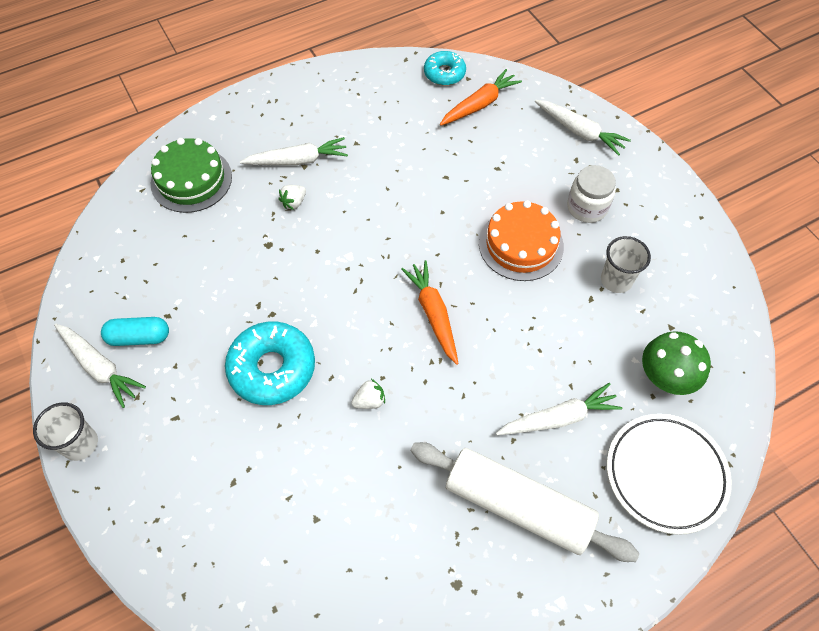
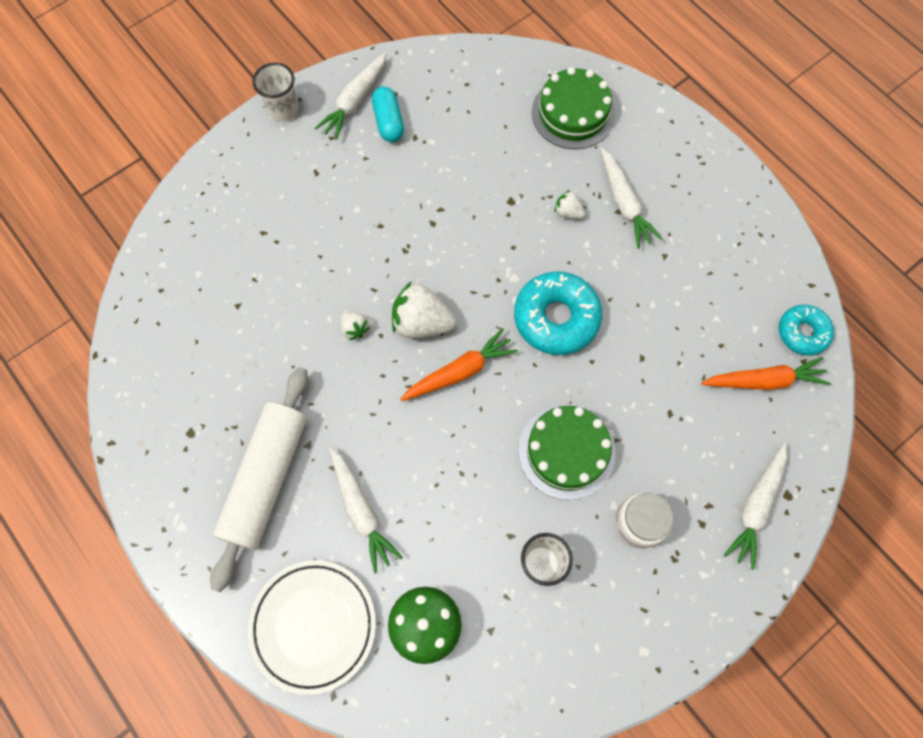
camera: 80 degrees right, 10 degrees up
turquoise donut [225,322,315,405] -> turquoise donut moved to [514,271,602,355]
orange carrot [440,69,522,126] -> orange carrot turned 45 degrees counterclockwise [701,357,831,390]
orange cake [479,200,564,281] -> green cake [518,405,615,500]
none -> white strawberry [392,281,456,338]

